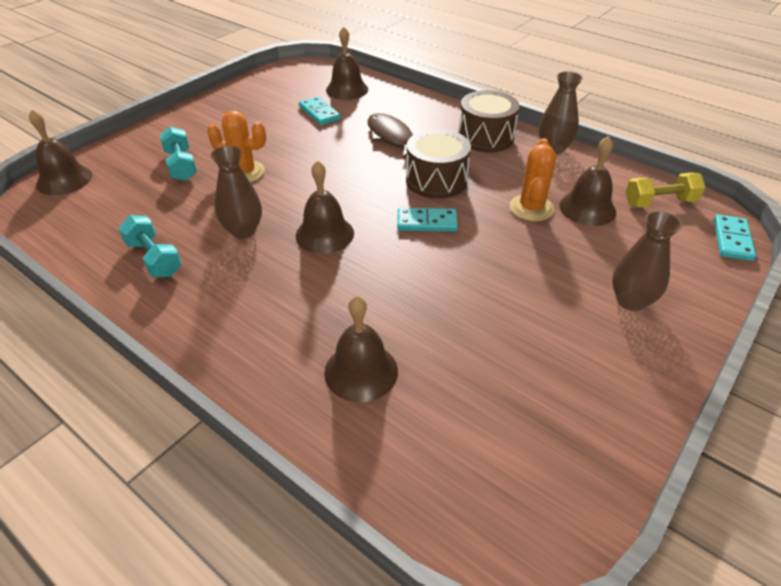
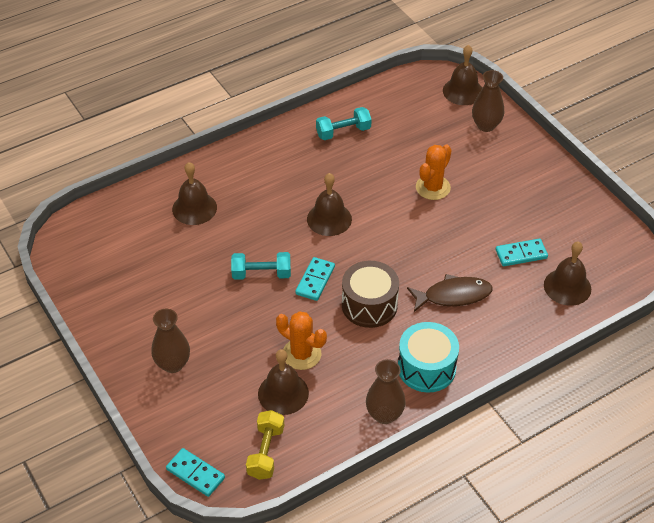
camera: 110 degrees right, 5 degrees up
turquoise dumbbell [160,126,197,181] -> turquoise dumbbell moved to [231,252,291,280]
brown vase [211,145,262,239] -> brown vase moved to [472,70,504,132]
brown drum [458,90,519,152] -> turquoise drum [398,322,459,393]

